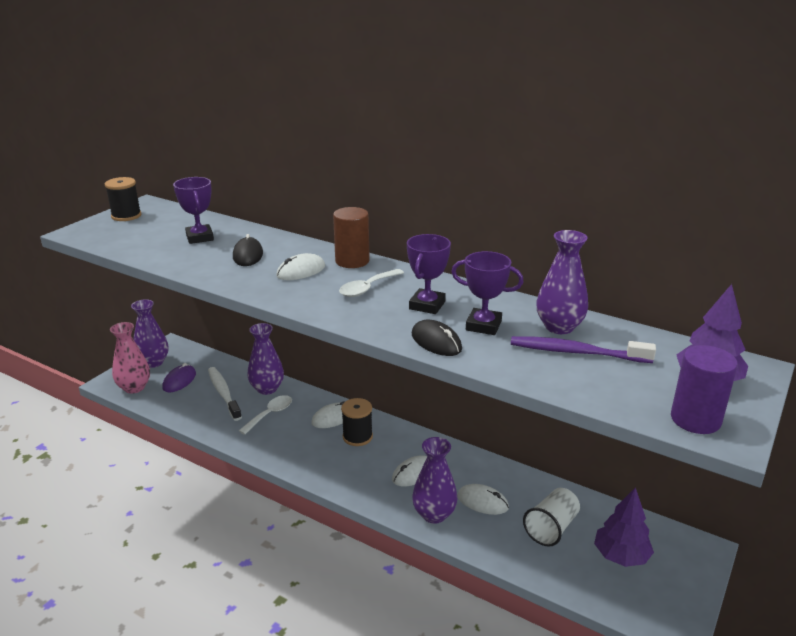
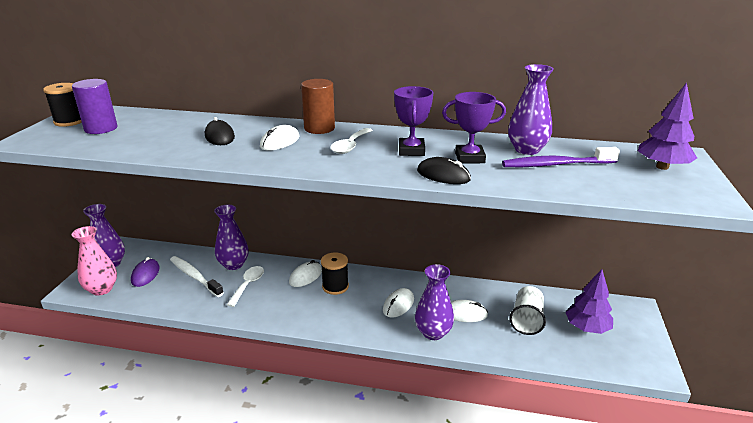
camera: 20 degrees left, 0 degrees up
purple trophy [173,177,214,244] -> none
purple cylinder [671,345,738,434] -> purple cylinder moved to [72,79,117,134]

